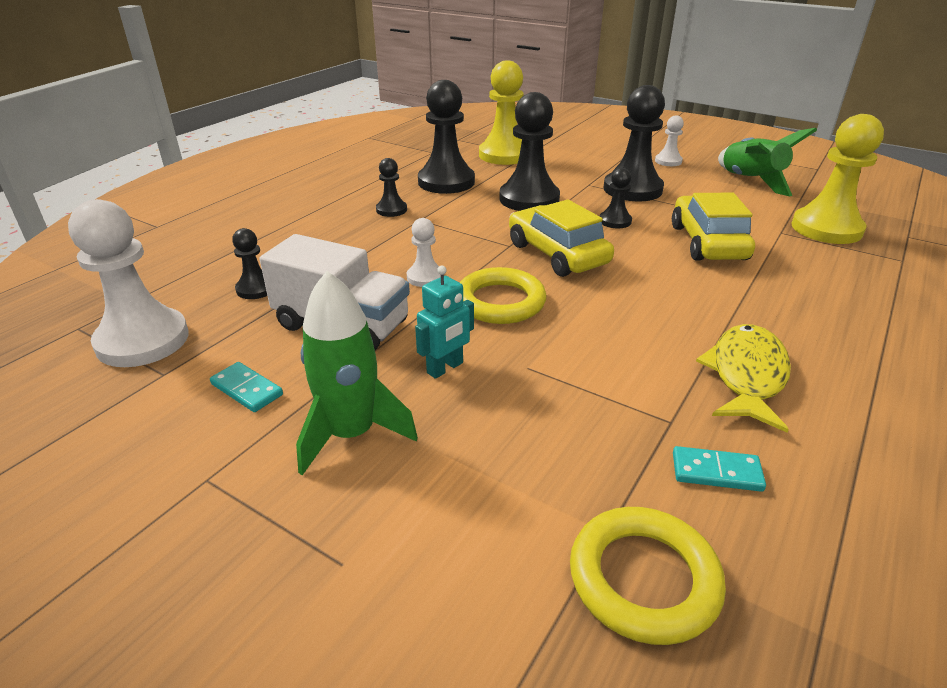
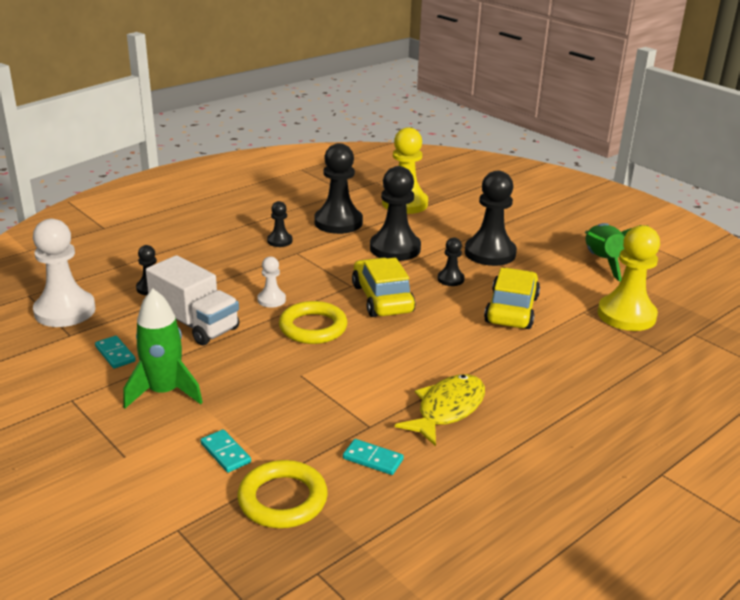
camera: 15 degrees right, 5 degrees down
turquoise robot [415,266,474,379] -> none
white pawn [655,115,684,166] -> none
none -> turquoise domino [200,429,251,473]

